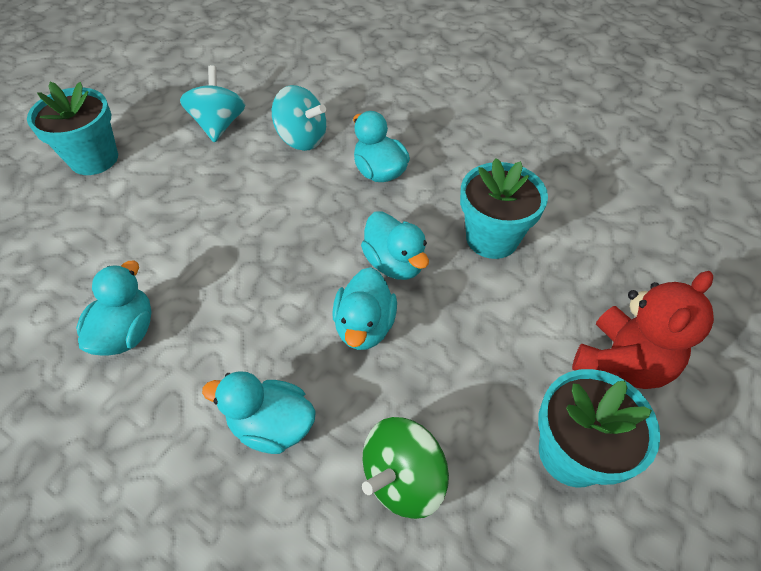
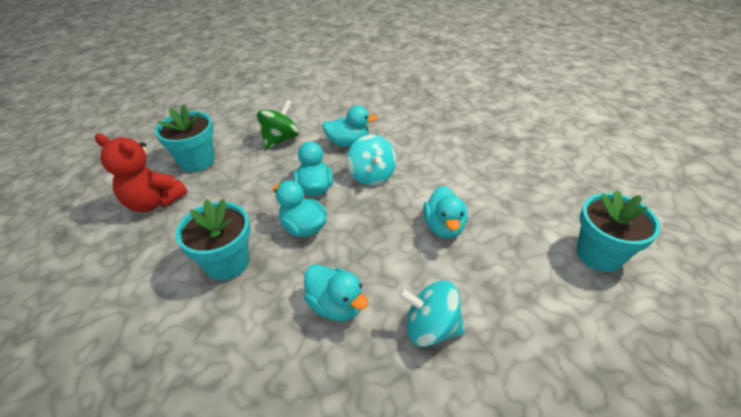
camera: 165 degrees right, 10 degrees down
turquoise duck [76,261,152,356] -> turquoise duck moved to [423,186,468,239]
turquoise spinning top [180,65,246,143] -> turquoise spinning top moved to [347,135,396,186]
red teddy bear [572,271,714,389] -> red teddy bear turned 90 degrees counterclockwise [95,133,188,212]

